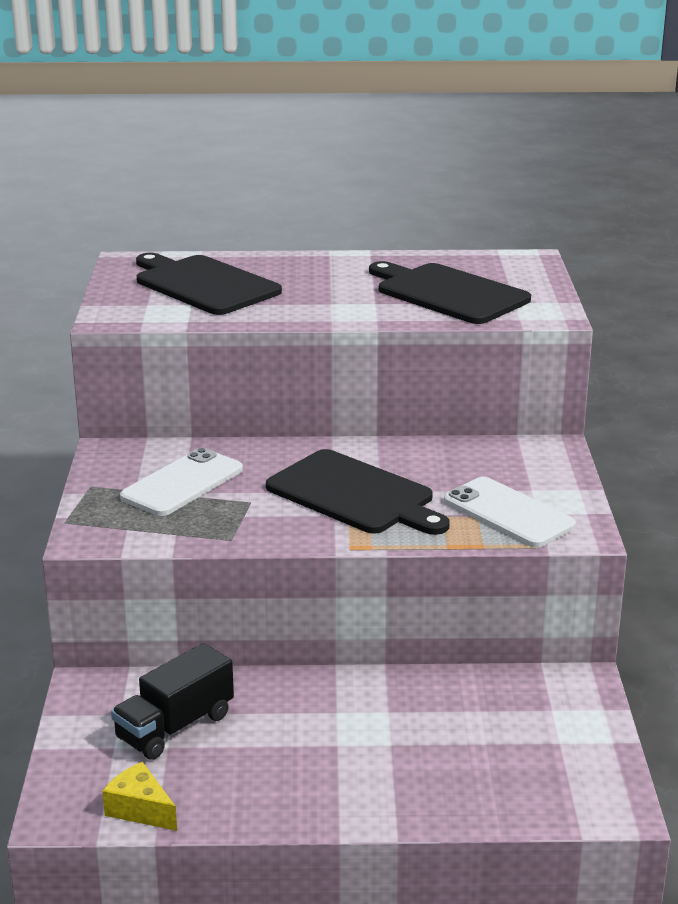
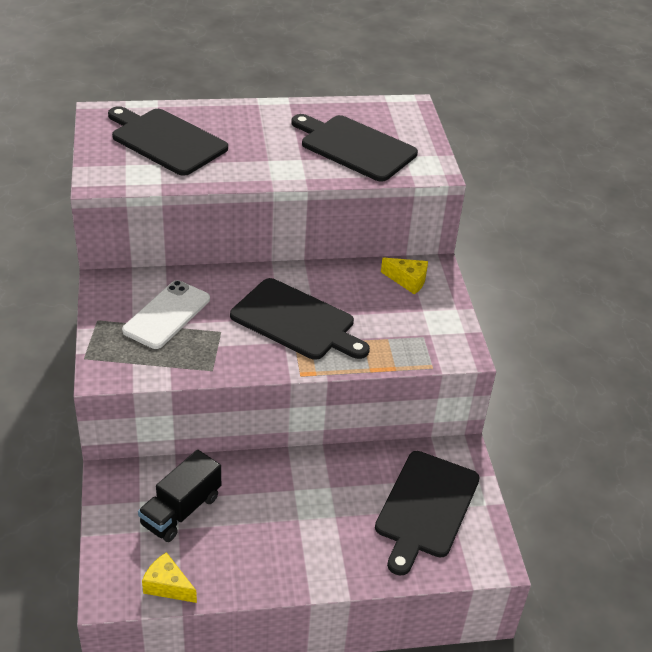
camera: 10 degrees left, 15 degrees up
white phone [444,477,576,548] -> none
none -> black cutting board [375,451,480,576]
none -> yellow cheese [381,258,428,294]

